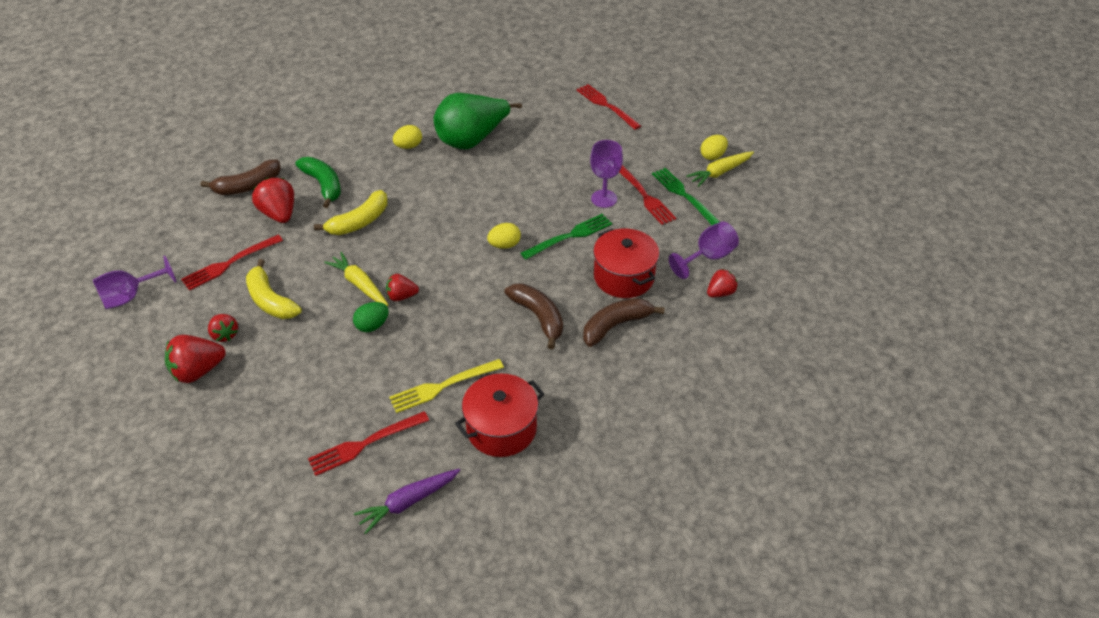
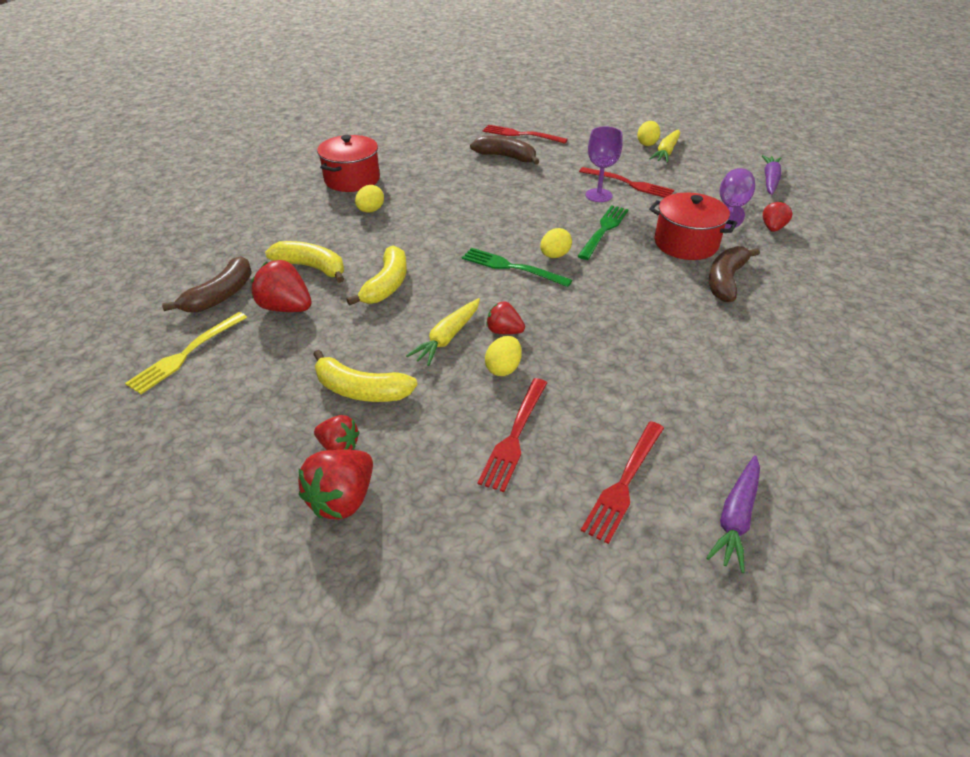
camera: 30 degrees left, 5 degrees down
purple goblet [93,256,177,309] -> none
red fork [181,235,283,291] -> red fork moved to [477,378,547,492]
green banana [295,157,341,208] -> yellow banana [265,241,344,283]
yellow carrot [324,252,388,306] -> yellow carrot turned 75 degrees counterclockwise [406,298,480,366]
green egg [353,302,389,332] -> yellow egg [485,336,522,376]
red strawberry [386,274,419,301] -> red strawberry turned 60 degrees clockwise [486,301,525,334]
yellow fork [389,359,504,413] -> yellow fork moved to [125,312,247,394]
green pear [434,93,522,149] -> none
red pot [455,374,545,457] -> red pot moved to [317,135,380,192]
brown banana [504,283,563,349] -> brown banana moved to [470,136,540,165]
green fork [652,168,720,225] -> green fork moved to [462,248,572,287]
none -> purple carrot [762,155,782,195]

